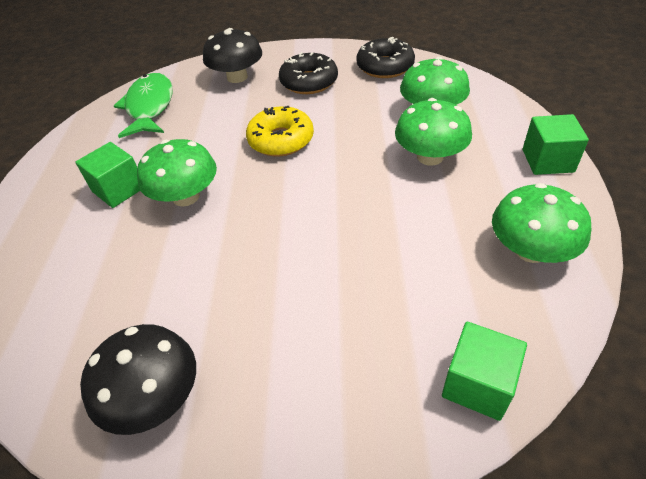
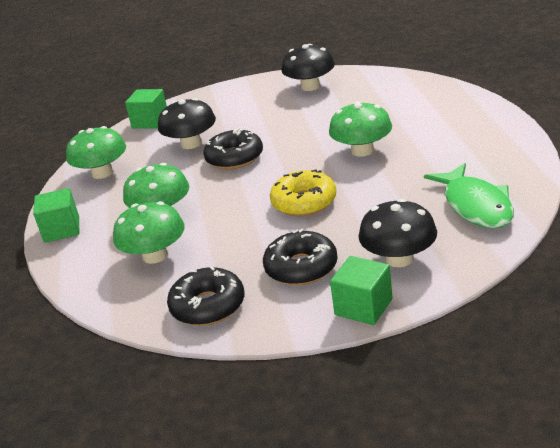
camera: 170 degrees right, 15 degrees down
green cube [75,142,140,208] -> green cube moved to [330,256,393,325]
none -> black mushroom [158,98,216,149]
none -> black donut [203,128,263,169]

